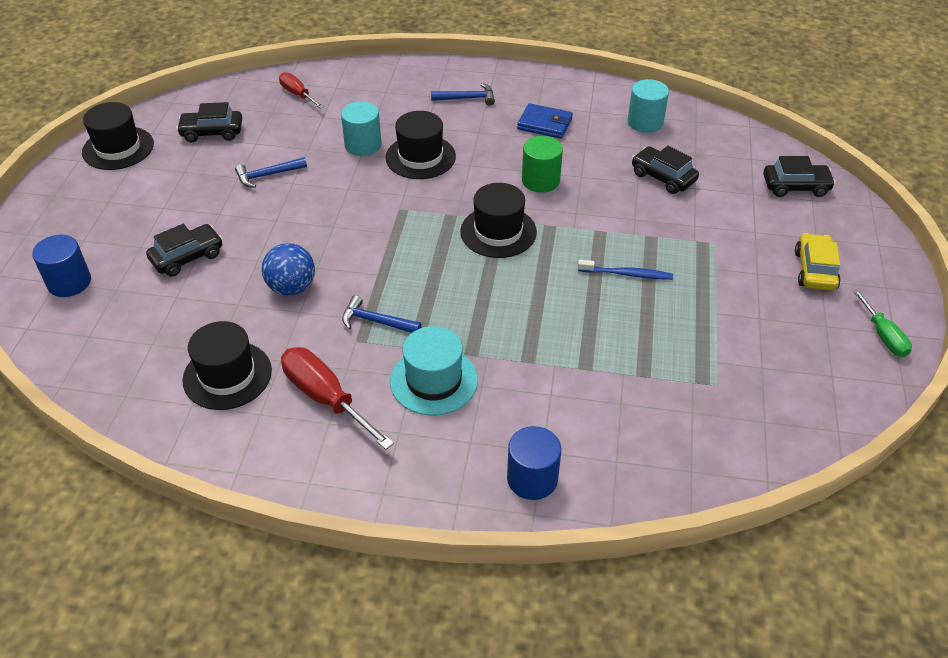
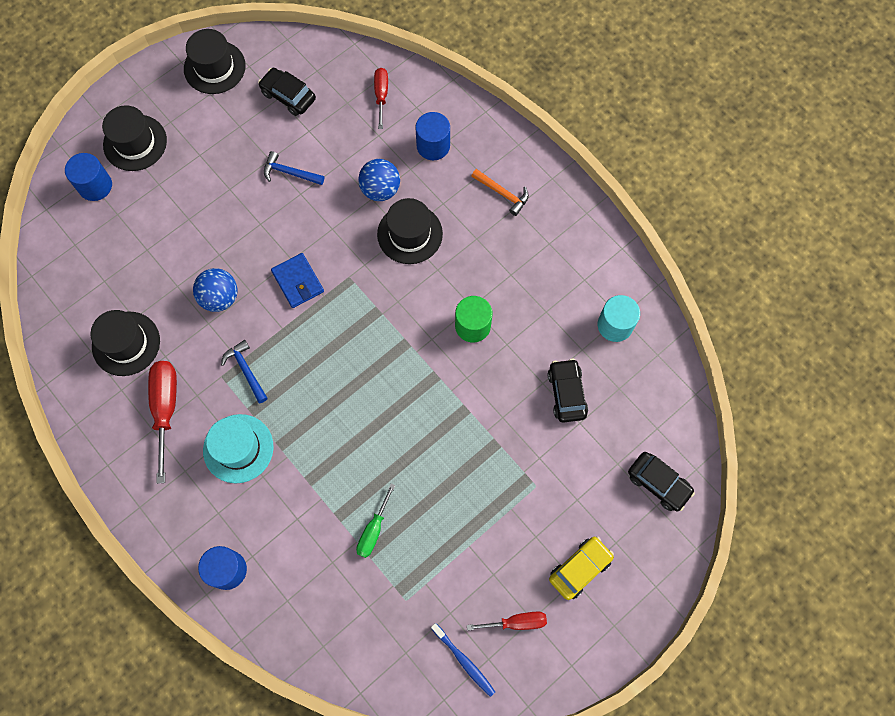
camera: 40 degrees right, 25 degrees up
black car [146,224,223,277] -> none
turquoise cylinder [341,102,382,156] -> blue ball [358,159,400,201]
blue hammer [431,83,495,105] -> orange hammer [471,169,529,216]
black hat [460,183,537,258] -> black hat moved to [102,105,167,171]
blue wallet [517,103,573,139] -> blue wallet moved to [271,253,324,308]
blue toothbrush [578,260,673,280] -> blue toothbrush moved to [431,623,495,697]
green screwdriver [853,289,912,357] -> green screwdriver moved to [356,484,395,558]
none -> blue cylinder [415,112,450,160]
none -> red screwdriver [467,612,547,631]

